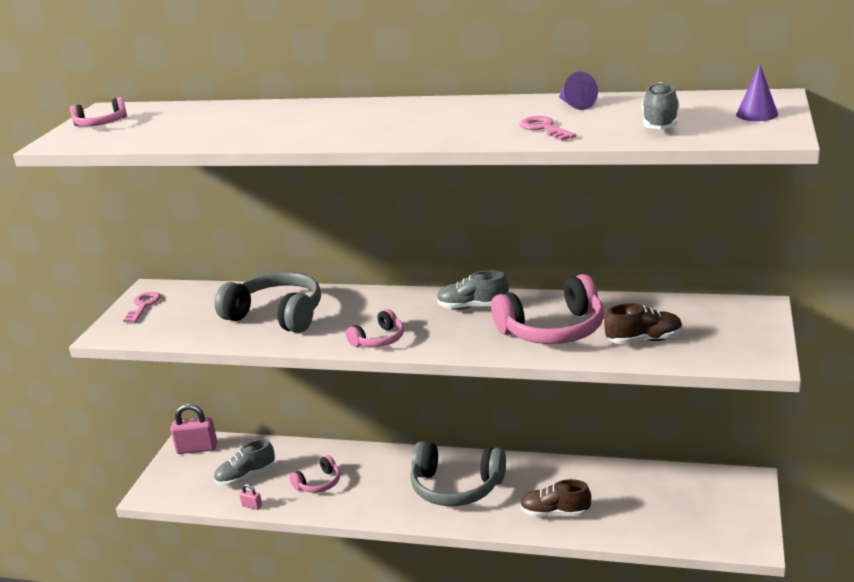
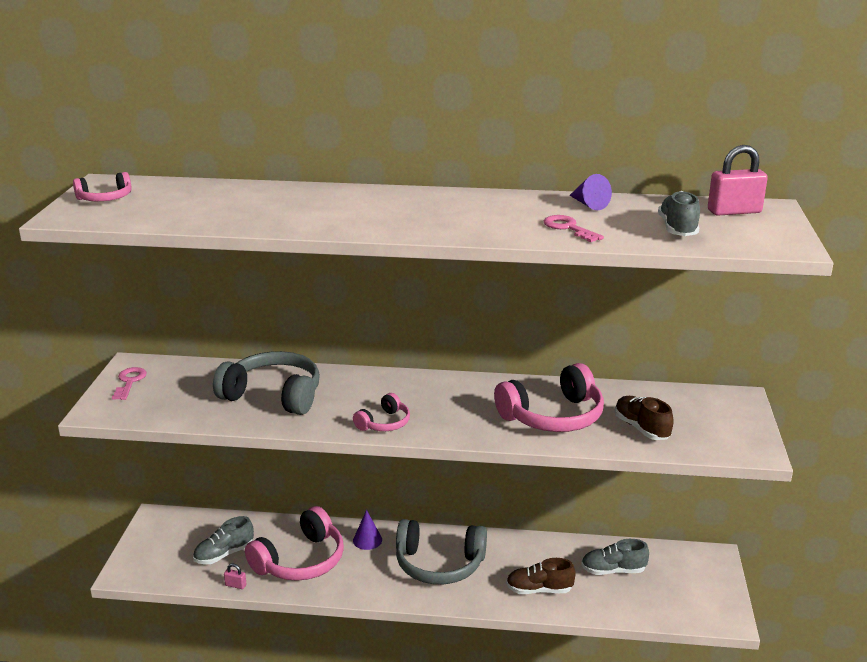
camera: 10 degrees left, 0 degrees up
pink padlock [170,404,217,454] -> pink padlock moved to [708,145,768,216]
pink headphones [289,455,340,493] -> pink headphones [245,506,344,581], size x1.92
grey shoe [437,270,509,310] -> grey shoe moved to [581,539,649,575]
brown shoe [604,303,683,344] -> brown shoe turned 105 degrees counterclockwise [615,396,674,440]
purple cone [736,64,778,121] -> purple cone moved to [353,510,382,550]

